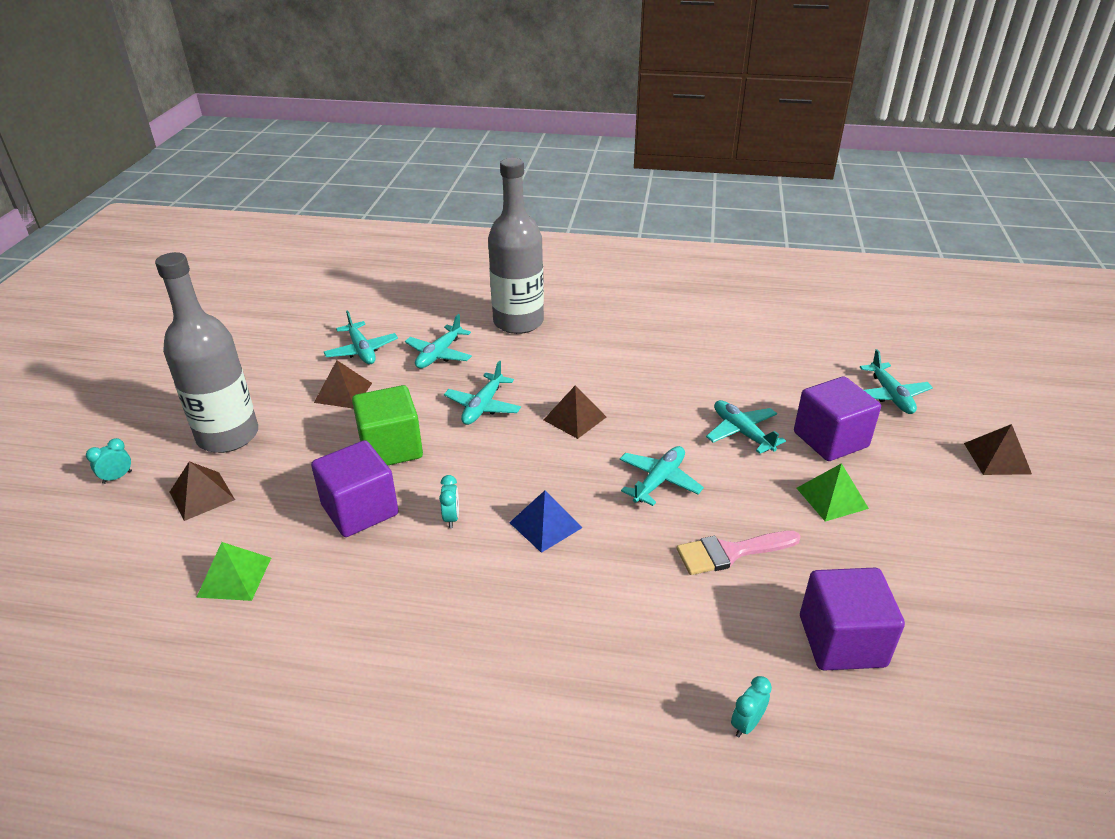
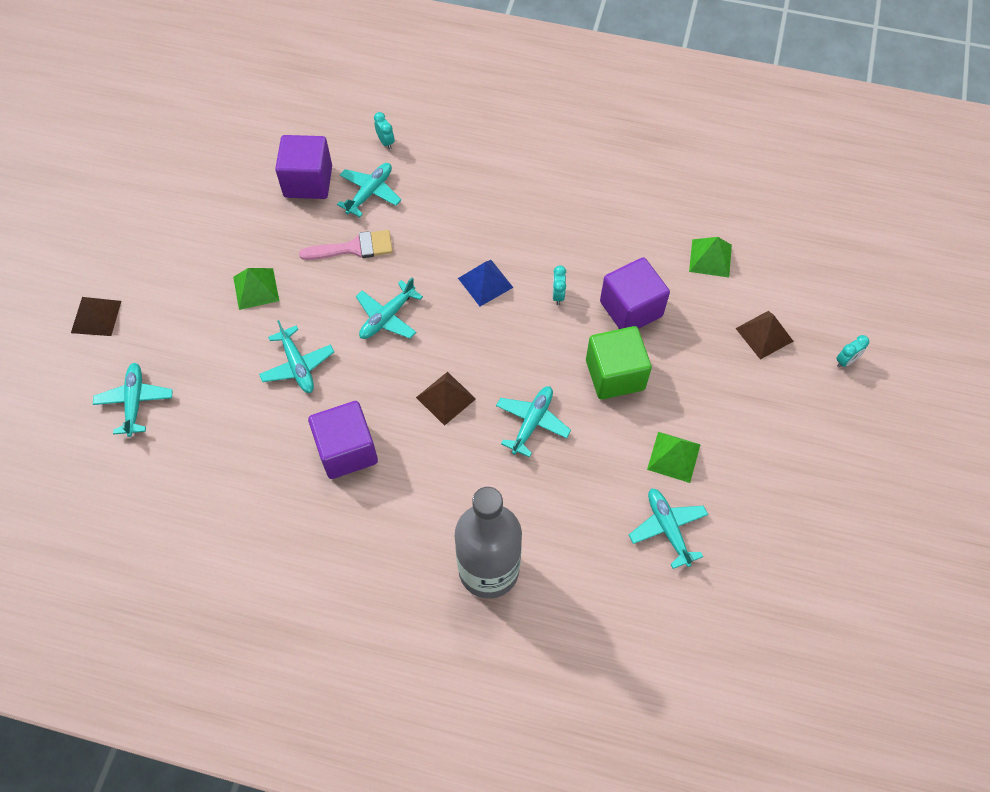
camera: 175 degrees left, 25 degrees up
grey bottle [155,252,258,453] -> none
brown pyramid [314,360,372,409] -> green pyramid [647,432,701,483]
turquoise plane [405,314,472,369] -> turquoise plane moved to [337,163,401,217]
turquoise clock [731,676,772,737] -> turquoise clock turned 75 degrees counterclockwise [374,112,394,149]
purple cube [794,376,881,461] -> purple cube moved to [308,401,378,479]

